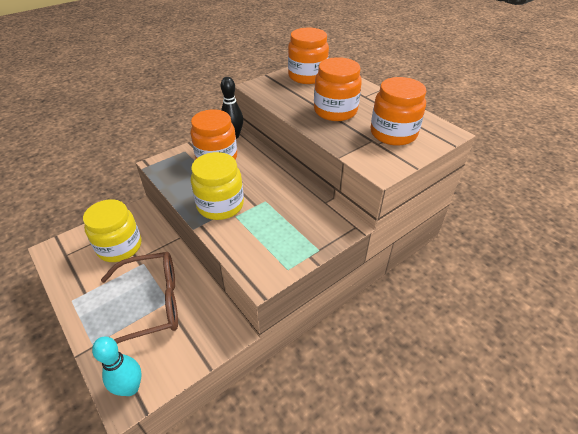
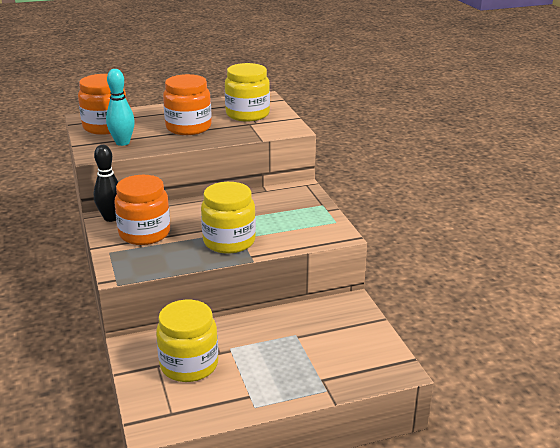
camera: 70 degrees left, 15 degrees down
turquoise bowling pin [92,337,142,396] -> turquoise bowling pin moved to [106,69,135,146]
brown glasses [101,252,178,344] -> none
orange jar [371,77,426,146] -> yellow jar [225,63,270,122]

